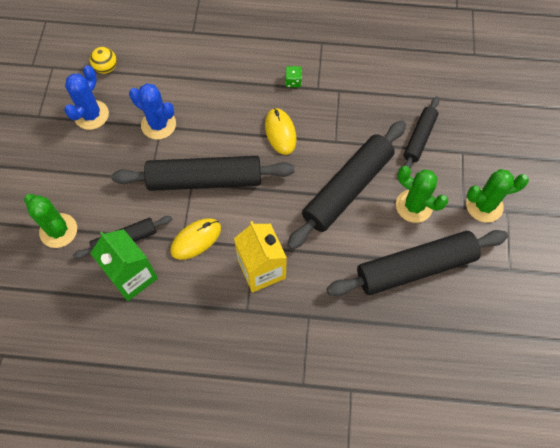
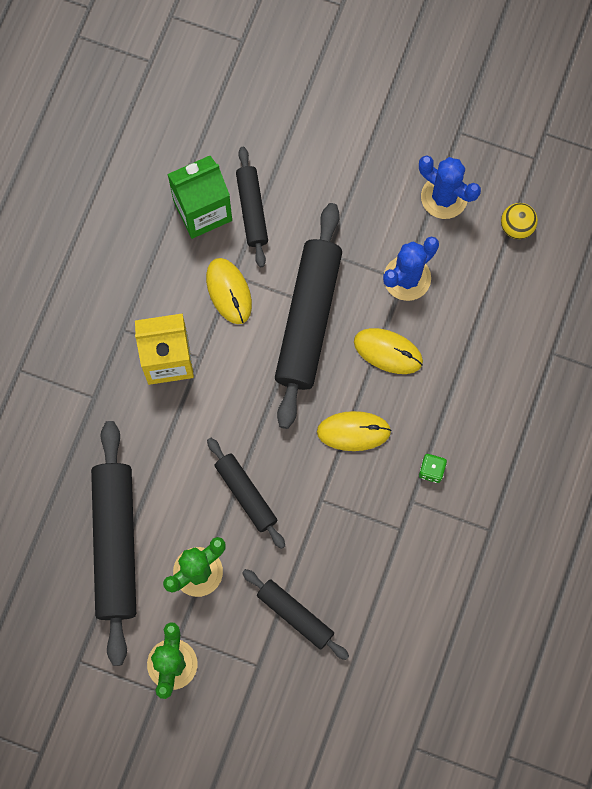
camera: 105 degrees right, 10 degrees up
green cactus [24,194,77,248] -> none
black rolling pin [287,120,406,250] -> black rolling pin [207,438,285,549], size x0.55
none -> yellow mouse [354,328,423,374]

